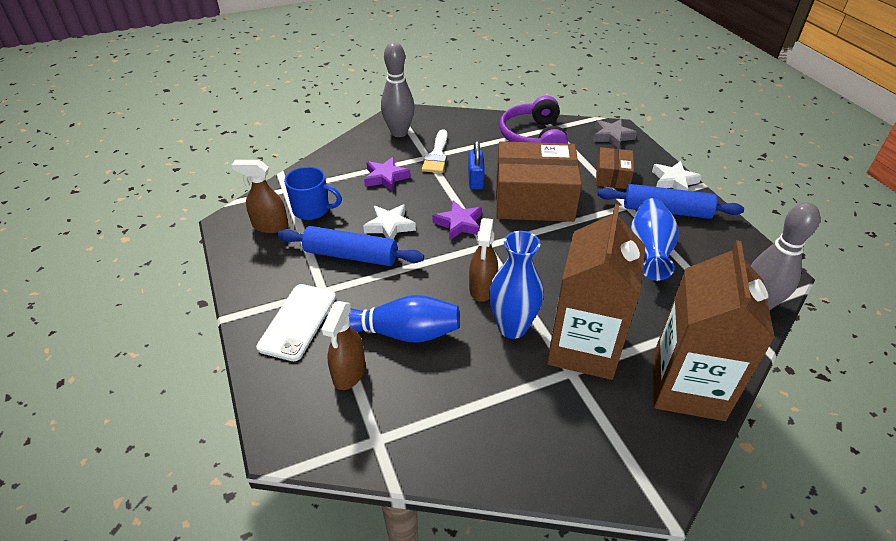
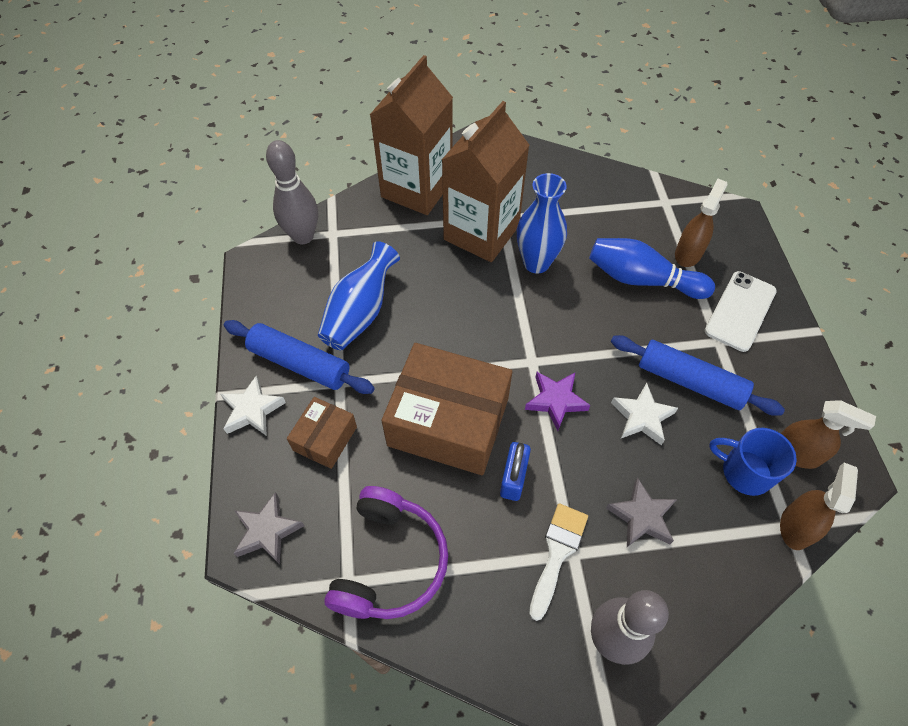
camera: 165 degrees left, 15 degrees up
purple star [364,157,411,192] -> grey star [606,478,677,547]
brown spray bottle [469,218,498,302] -> brown spray bottle moved to [780,463,858,550]

